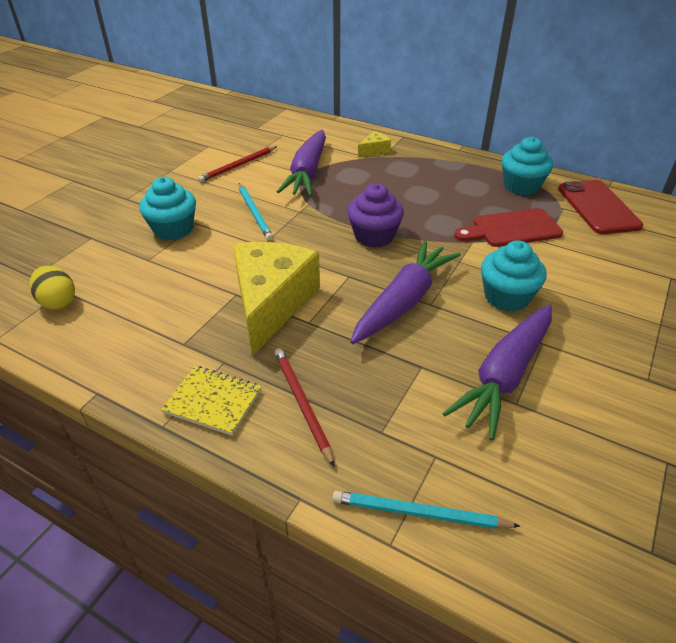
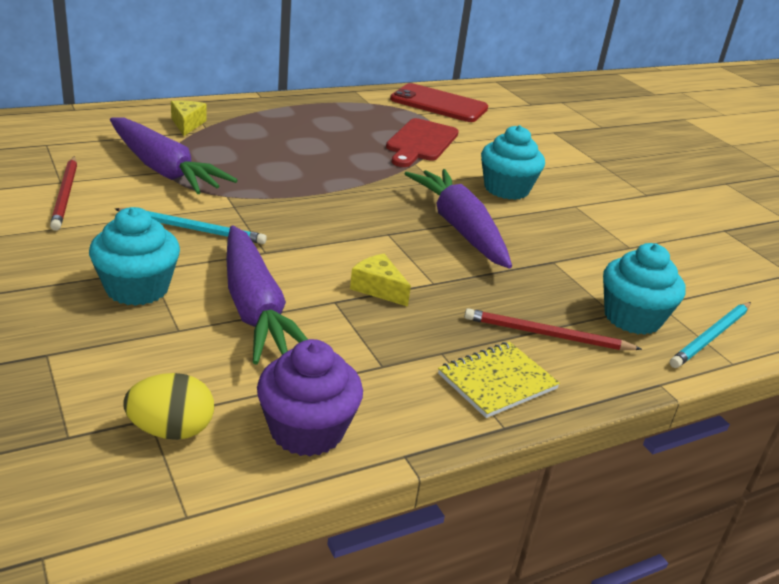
camera: 60 degrees left, 10 degrees down
yellow cheese [233,242,320,356] -> yellow cheese [350,254,411,307], size x0.42
purple cupcake [347,183,404,248] -> purple cupcake moved to [257,339,363,456]
purple carrot [443,305,552,440] -> purple carrot moved to [226,225,308,364]
turquoise cupcake [502,137,553,195] -> turquoise cupcake moved to [603,243,686,335]

